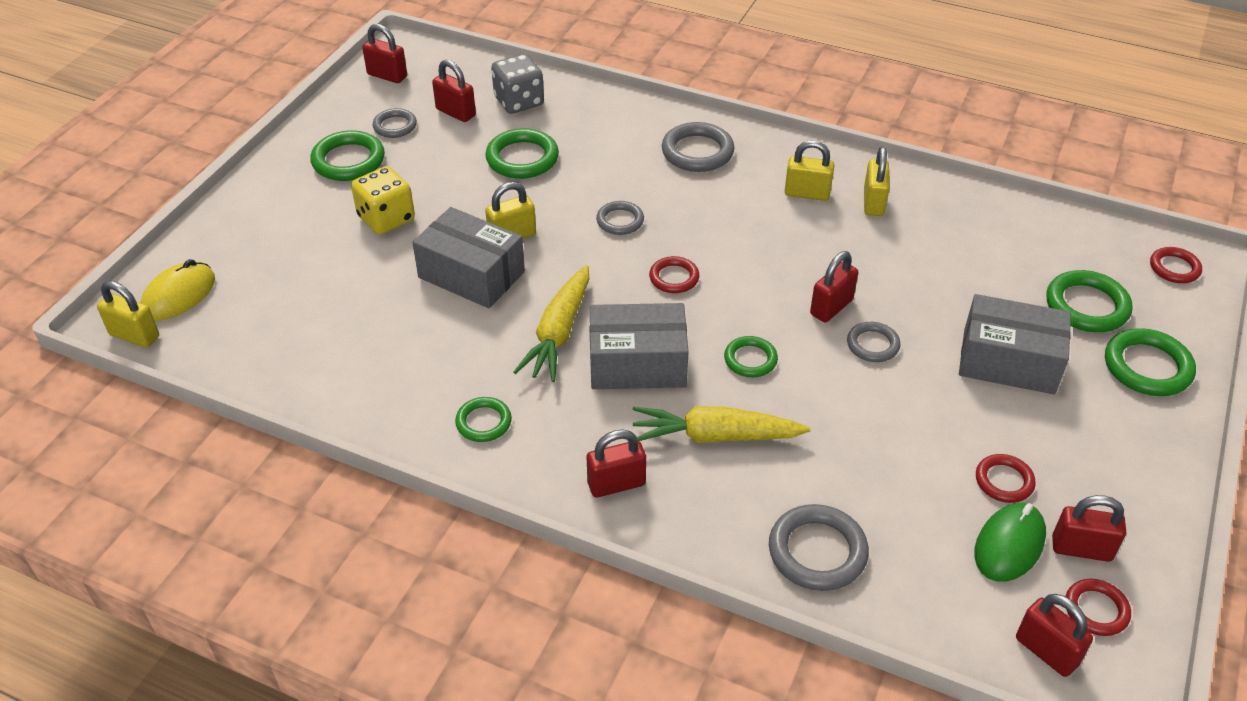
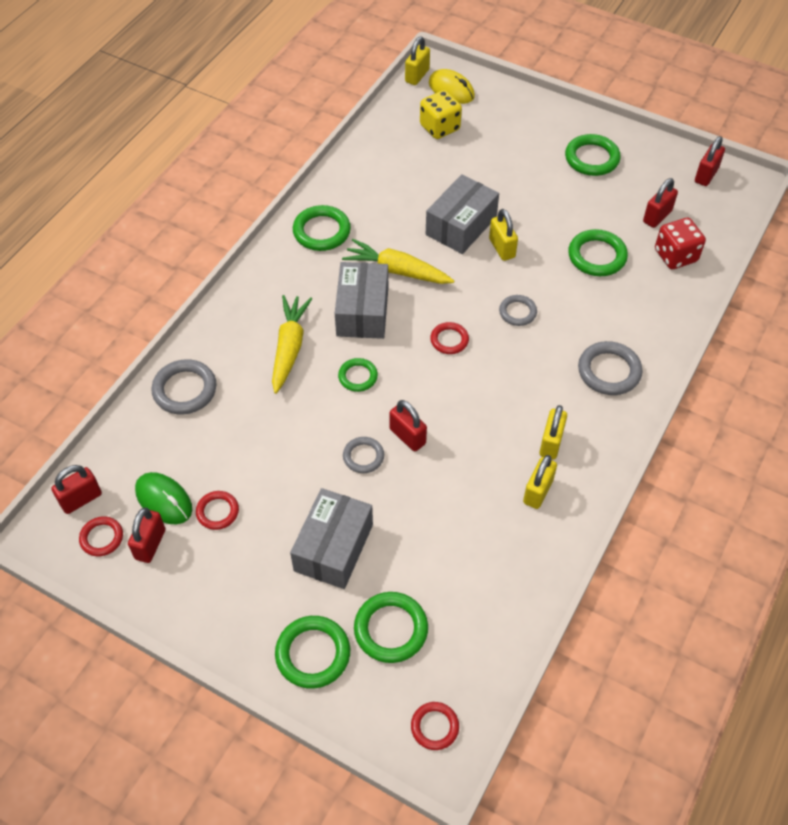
camera: 95 degrees right, 10 degrees up
yellow dice [351,166,415,235] -> yellow dice moved to [420,90,462,139]
grey ring [373,108,417,138] -> none
green ring [455,397,512,442] -> green ring [293,205,351,251], size x1.62
grey dice [491,54,544,114] -> red dice [655,218,706,269]
red padlock [587,429,646,497] -> none
yellow padlock [864,147,890,216] -> yellow padlock turned 75 degrees counterclockwise [523,455,557,509]

